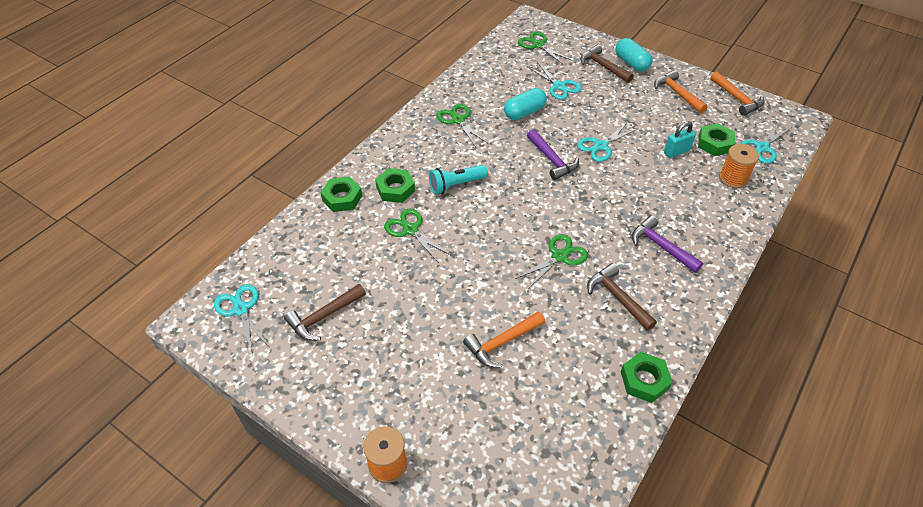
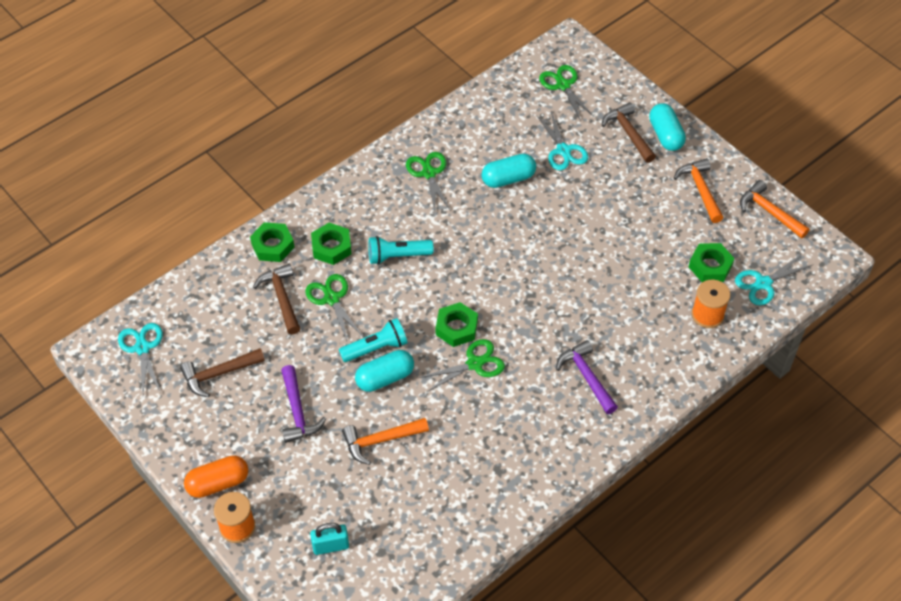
camera: 15 degrees right, 5 degrees up
purple hammer [527,129,579,180] -> purple hammer moved to [281,365,326,443]
turquoise scissors [577,122,639,162] -> none
brown hammer [587,263,657,331] -> brown hammer moved to [253,264,300,334]
green nut [621,352,673,403] -> green nut moved to [436,302,478,347]
turquoise padlock [664,121,696,158] -> turquoise padlock moved to [310,523,349,555]
orange hammer [710,72,764,116] -> orange hammer turned 150 degrees clockwise [740,180,810,239]
none -> orange capsule [184,455,248,498]
none -> turquoise flashlight [339,318,408,362]
none -> turquoise capsule [355,350,414,392]

